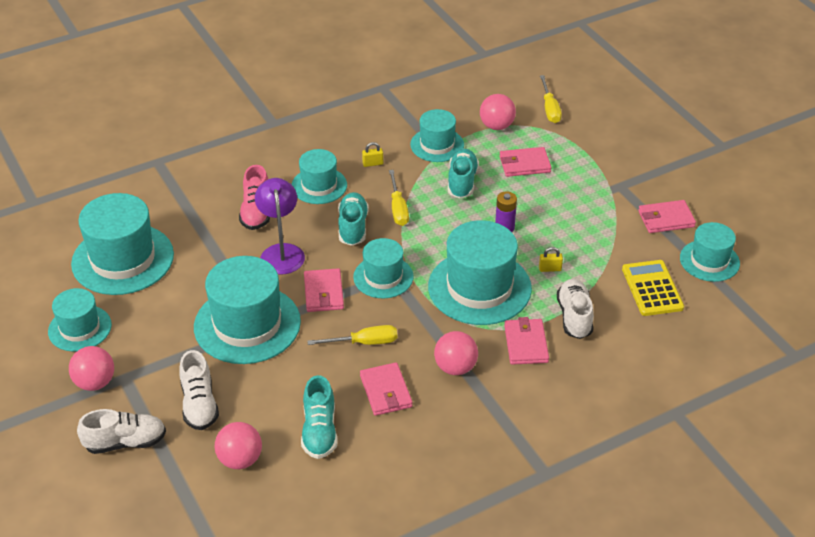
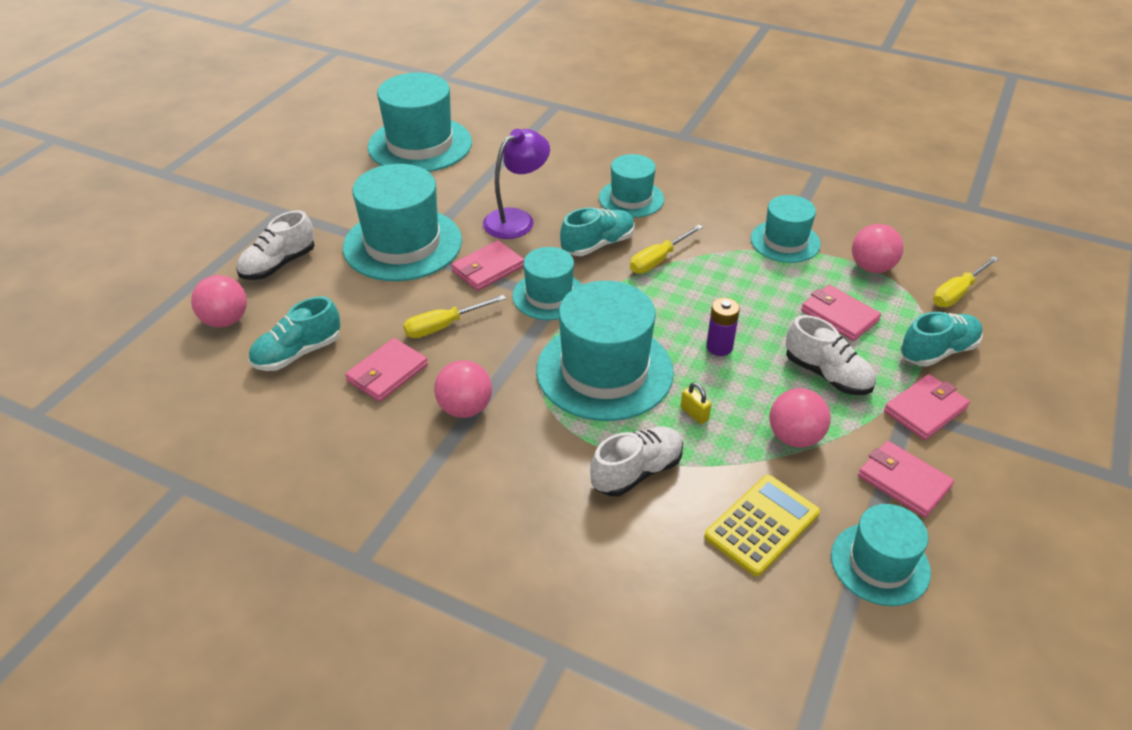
camera: 55 degrees right, 0 degrees up
turquoise hat [48,288,112,351] -> none
pink ball [69,346,114,391] -> pink ball moved to [770,388,831,448]
white shoe [77,409,166,454] -> white shoe moved to [786,315,876,395]
pink shoe [239,165,270,230] -> none
yellow screwdriver [307,325,397,345] -> yellow screwdriver turned 105 degrees clockwise [403,295,506,338]
yellow padlock [362,142,383,167] -> none
turquoise shoe [448,149,479,198] -> turquoise shoe moved to [900,312,982,367]
pink wallet [504,317,549,365] -> pink wallet moved to [884,374,970,440]

